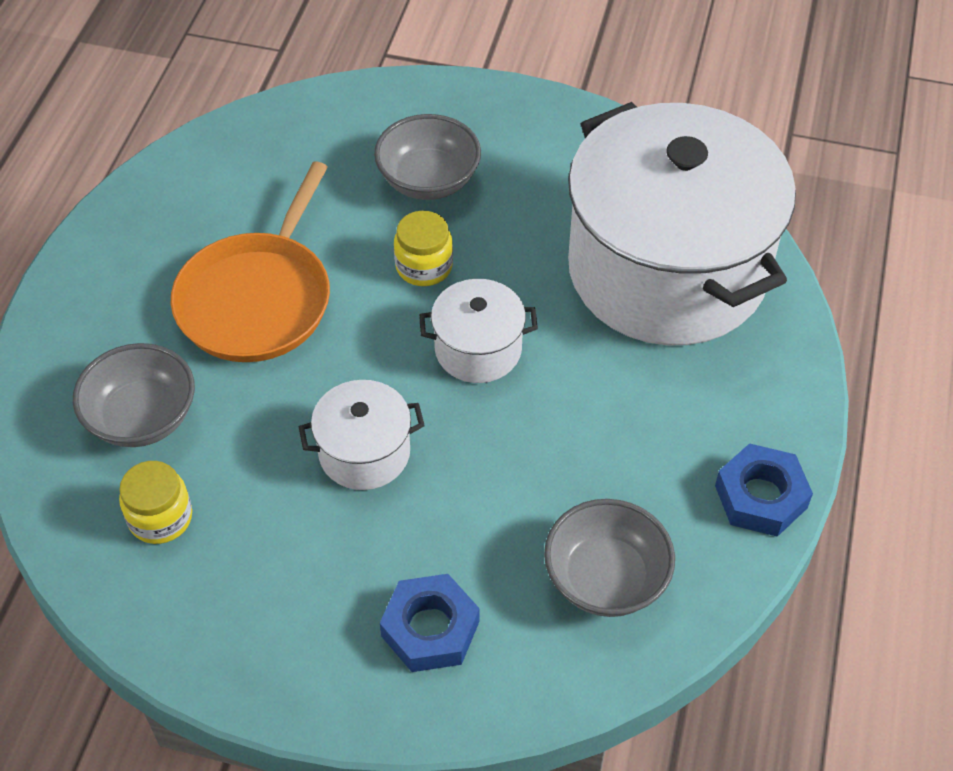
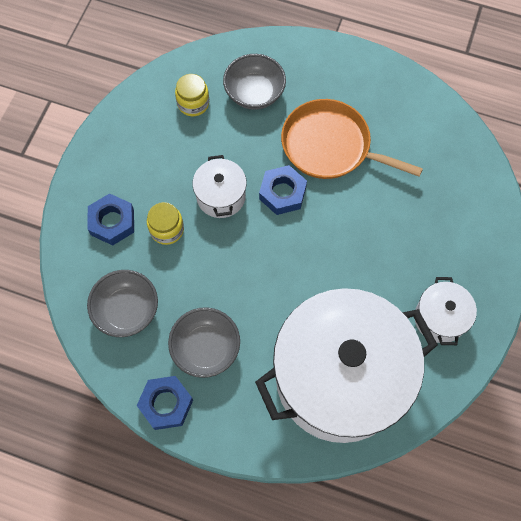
camera: 95 degrees right, 15 degrees up
grey bowl [374,114,481,200] -> grey bowl moved to [168,307,240,378]
yellow jar [394,211,453,286] -> yellow jar moved to [147,202,184,245]
white pot [419,279,538,383] -> white pot moved to [415,277,477,345]
none -> blue nut [259,165,307,215]

